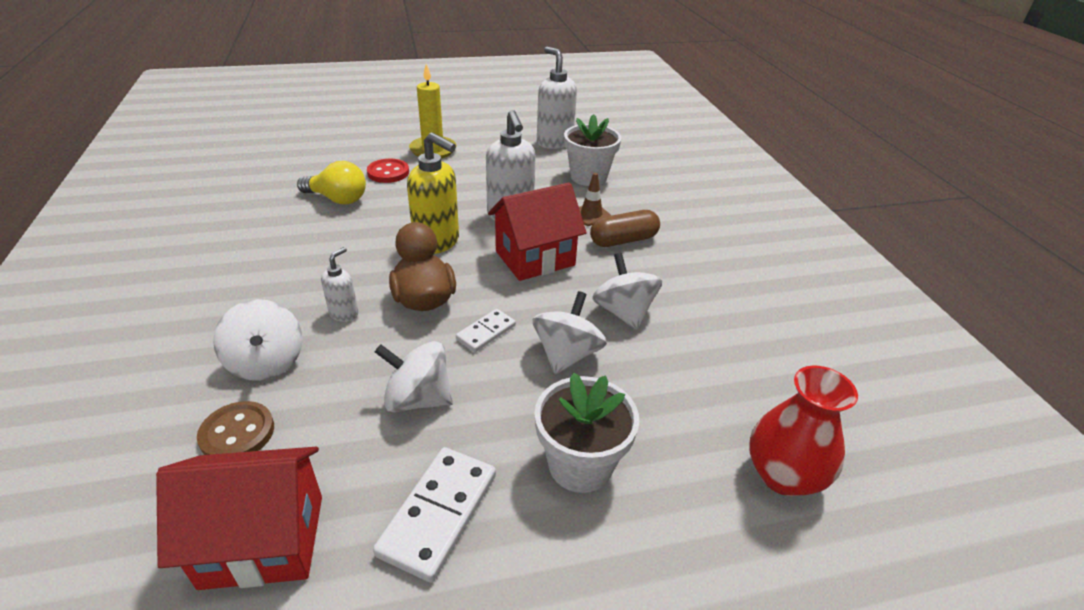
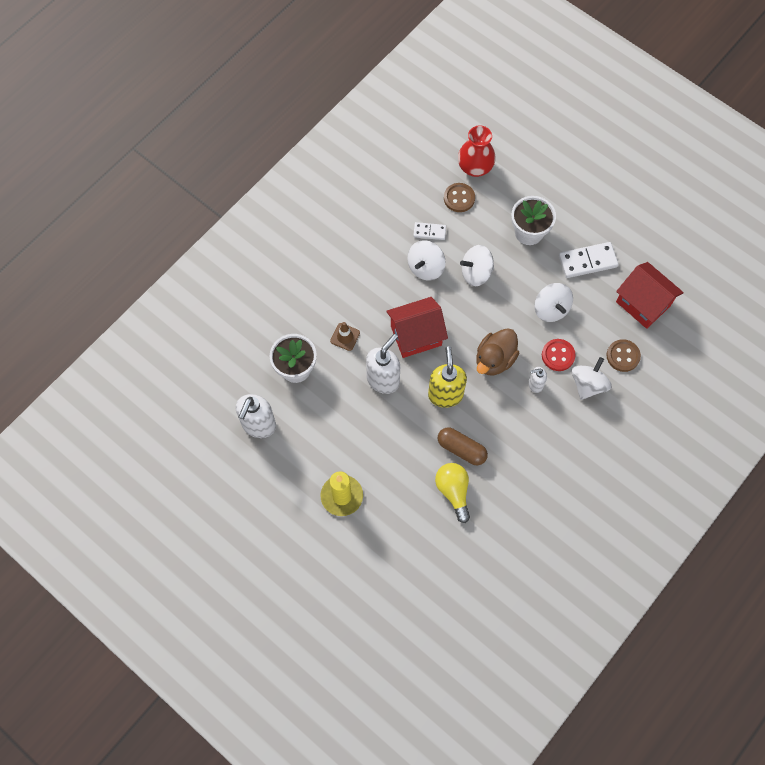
camera: 125 degrees left, 30 degrees up
red button [367,159,409,183] -> red button moved to [542,339,576,371]
white domino [456,309,516,352] -> white domino moved to [413,222,446,240]
red house [488,182,586,281] -> red house turned 45 degrees counterclockwise [386,297,448,358]
brown capsule [590,210,660,247] -> brown capsule moved to [438,427,488,465]
none -> brown button [444,183,475,212]

